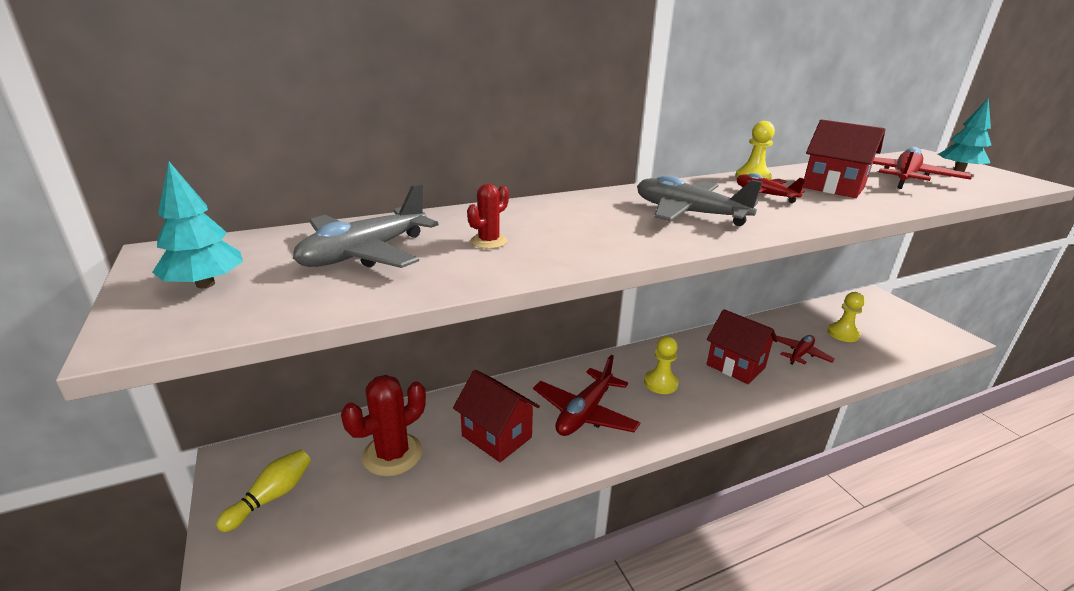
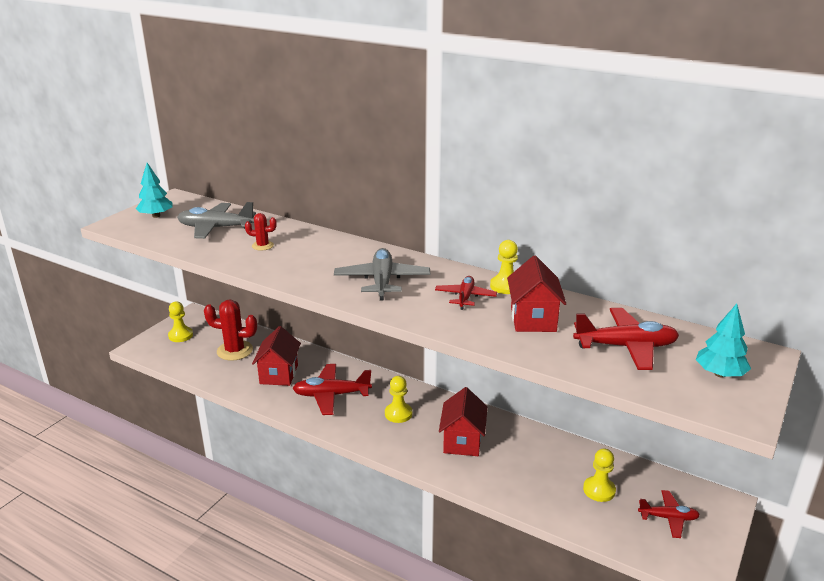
camera: 55 degrees right, 0 degrees up
yellow bowling pin [216,449,311,532] -> yellow pawn [168,301,193,342]
red plane [776,335,835,365] -> red plane moved to [638,490,700,538]

